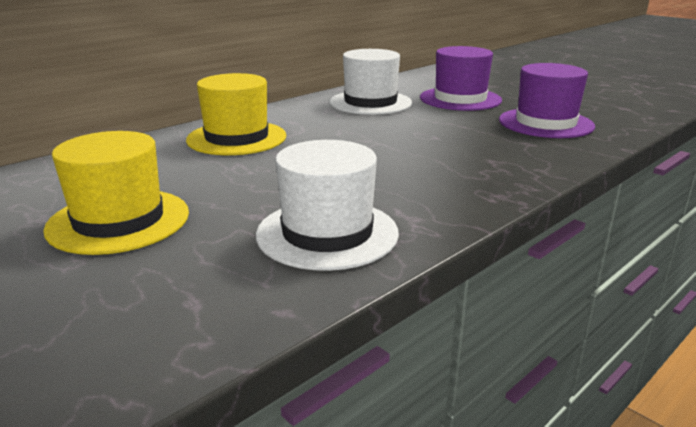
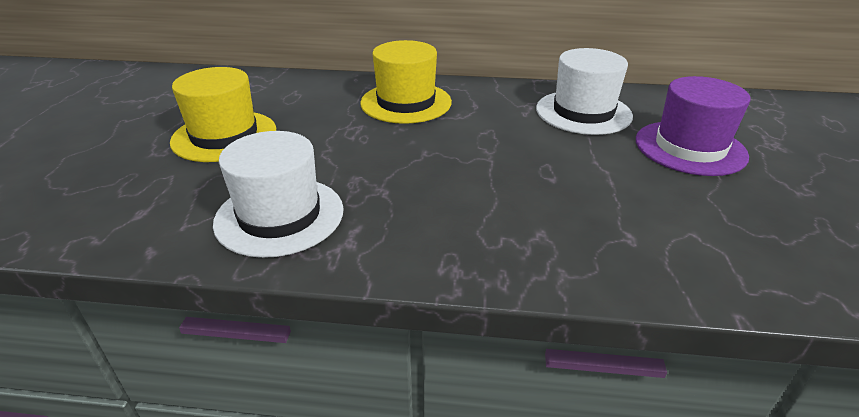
camera: 50 degrees right, 10 degrees up
purple hat [499,63,595,138] -> none

